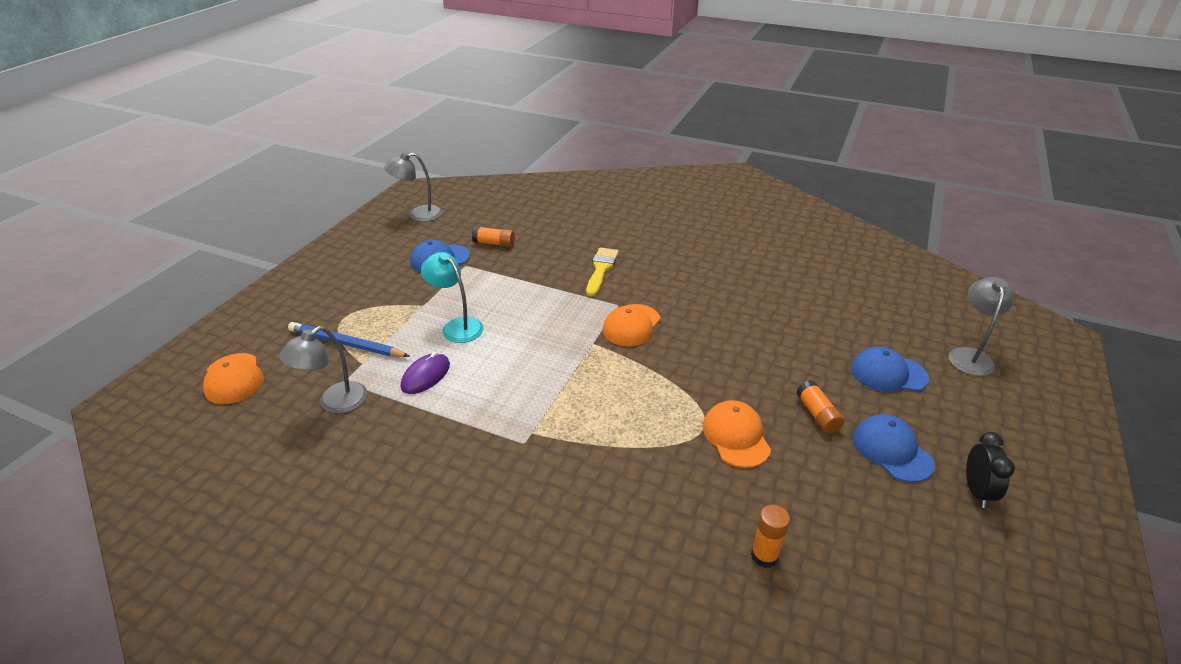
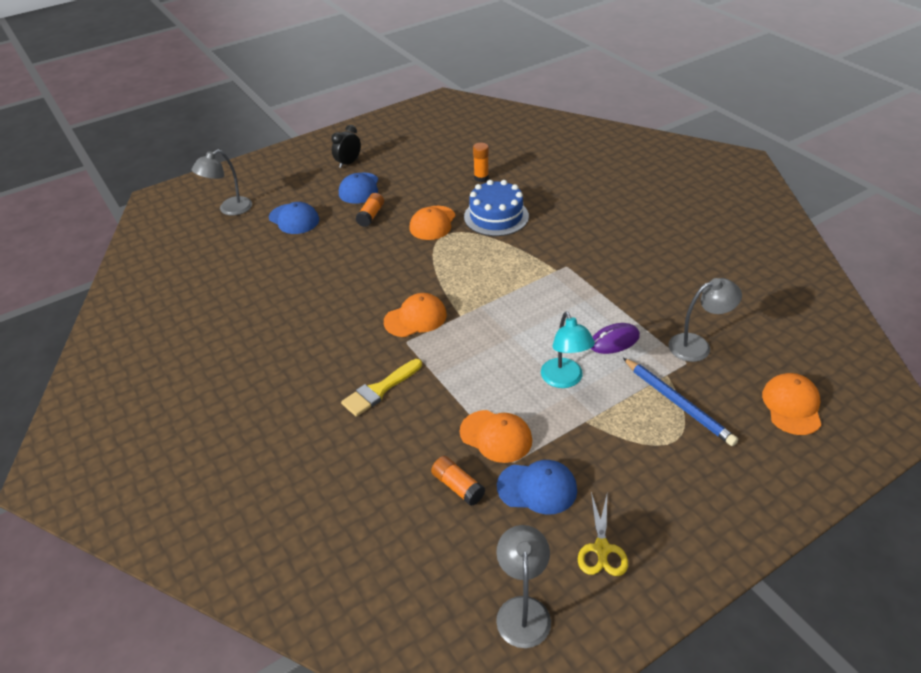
camera: 145 degrees left, 5 degrees up
grey lamp [384,152,442,222] -> grey lamp turned 105 degrees counterclockwise [496,525,551,648]
none -> orange cap [460,410,532,463]
none -> blue cake [464,180,529,236]
none -> yellow scissors [578,492,628,576]

